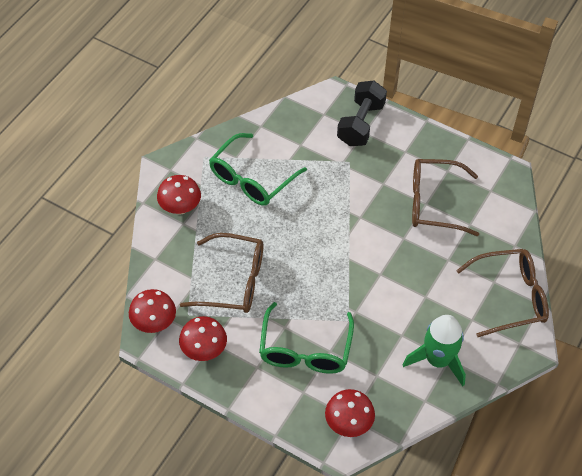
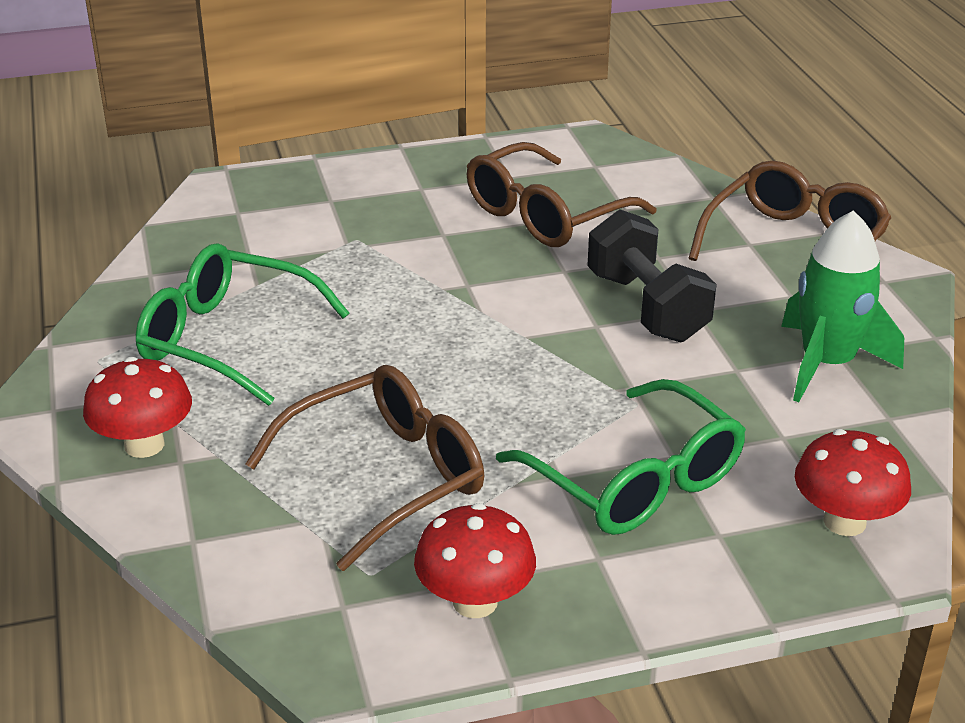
camera: 45 degrees left, 20 degrees down
red mushroom [129,289,176,333] -> none
green glasses [209,133,307,206] -> green glasses turned 120 degrees clockwise [136,243,349,406]
black dumbbell [337,81,387,146] -> black dumbbell moved to [587,209,717,343]

